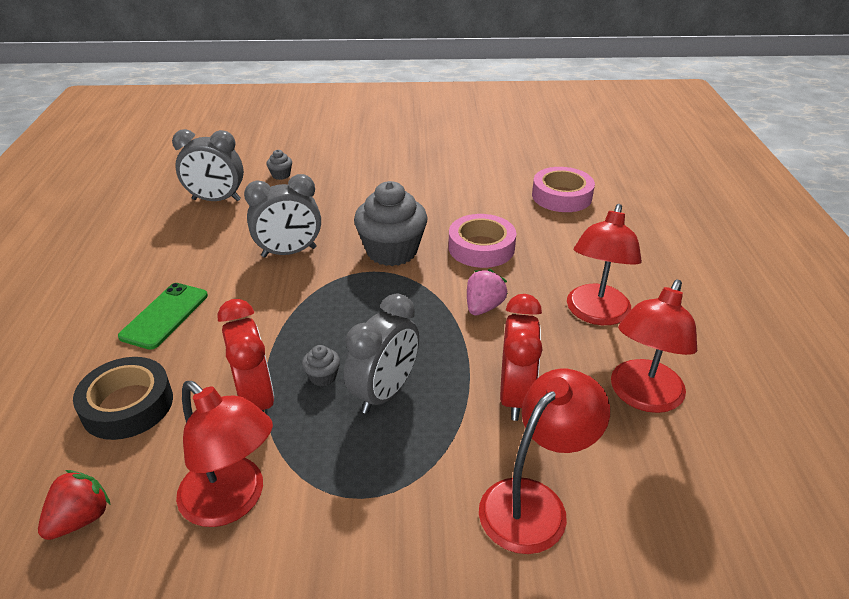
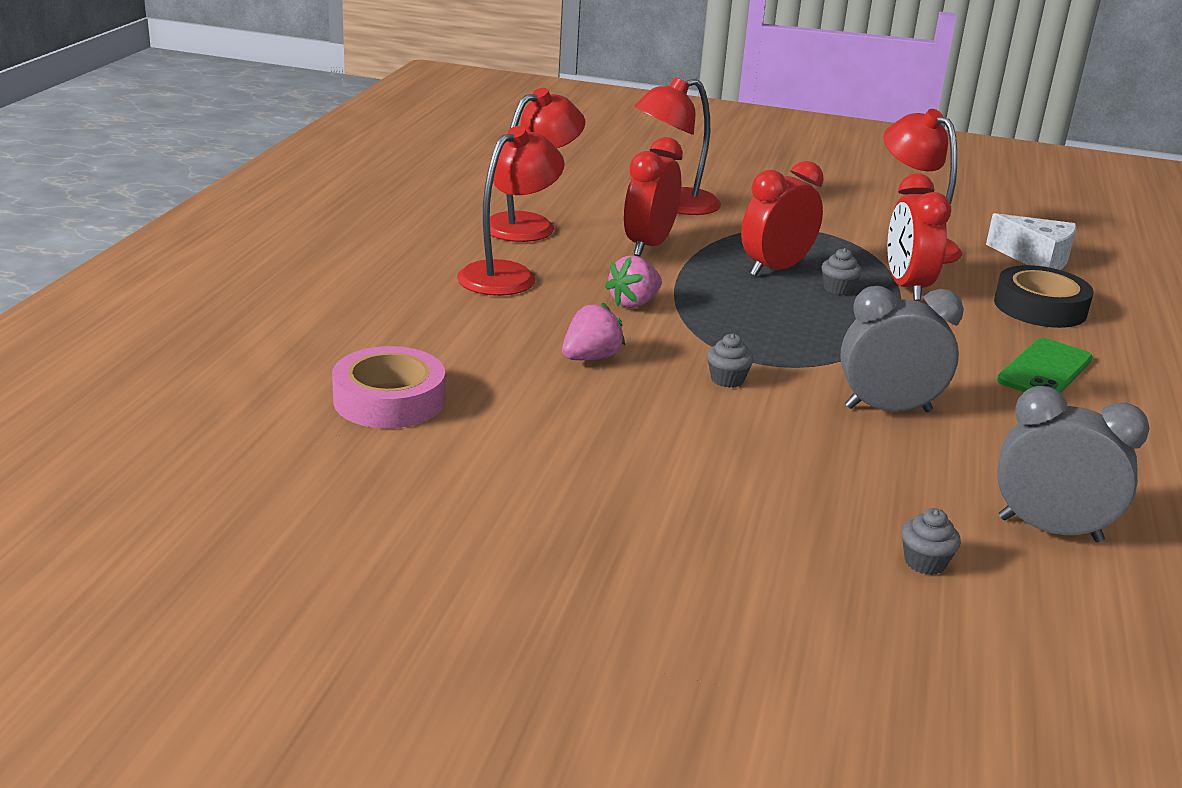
camera: 165 degrees left, 10 degrees down
red strawberry [38,470,111,540] -> white cheese [986,213,1076,270]
grey clock [344,293,419,414] -> red clock [741,161,824,276]
grey cupcake [354,181,428,266] -> grey cupcake [707,334,754,388], size x0.42
pink tape [448,214,516,268] -> pink strawberry [562,303,625,360]

